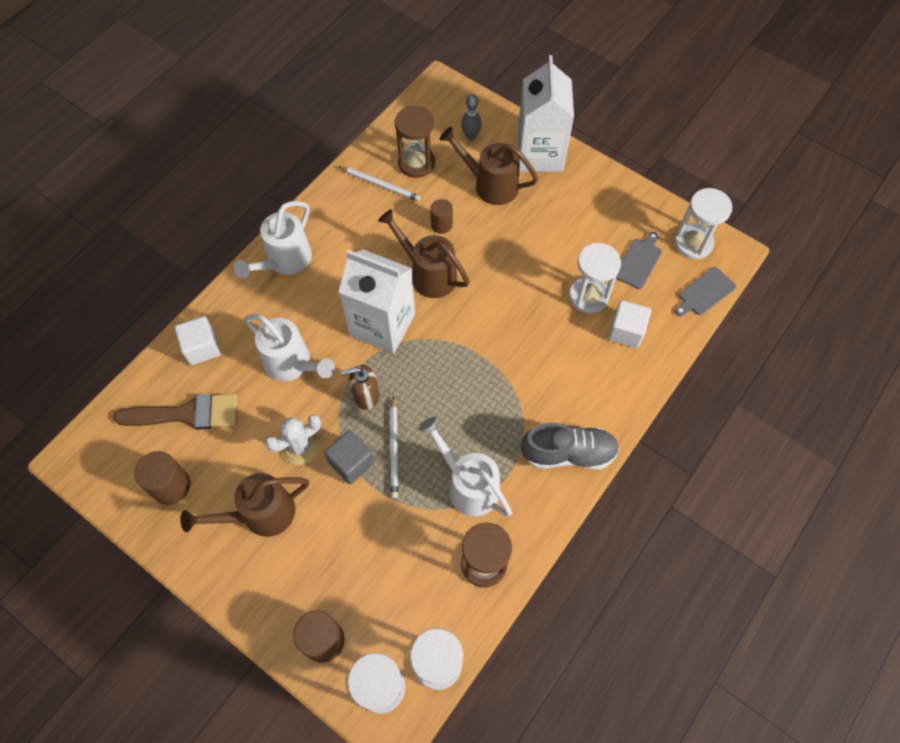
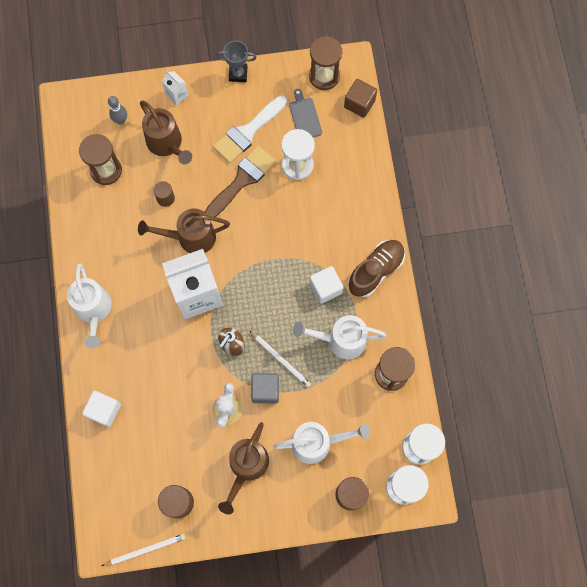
camera: 45 degrees left, 10 degrees up
brown brush [113,394,238,430] -> brown brush moved to [205,146,276,217]
white watering can [244,314,335,381] -> white watering can moved to [274,422,370,464]
white pencil [338,166,421,201] -> white pencil moved to [102,534,185,566]
brown watering can [440,127,538,205] -> brown watering can turned 105 degrees counterclockwise [140,101,192,165]
white carton [517,55,574,172] -> white carton [162,71,188,106], size x0.43
grey shoe [521,423,619,469] -> brown shoe [348,240,405,297]
white cube [608,300,651,348] -> white cube moved to [309,266,344,304]
white hourglass [674,188,732,259] -> brown hourglass [309,36,342,90]
grey cutting board [675,267,736,316] -> brown cube [344,79,377,118]
none -> white brush [213,95,287,163]
none -> grey trophy [216,41,257,82]

